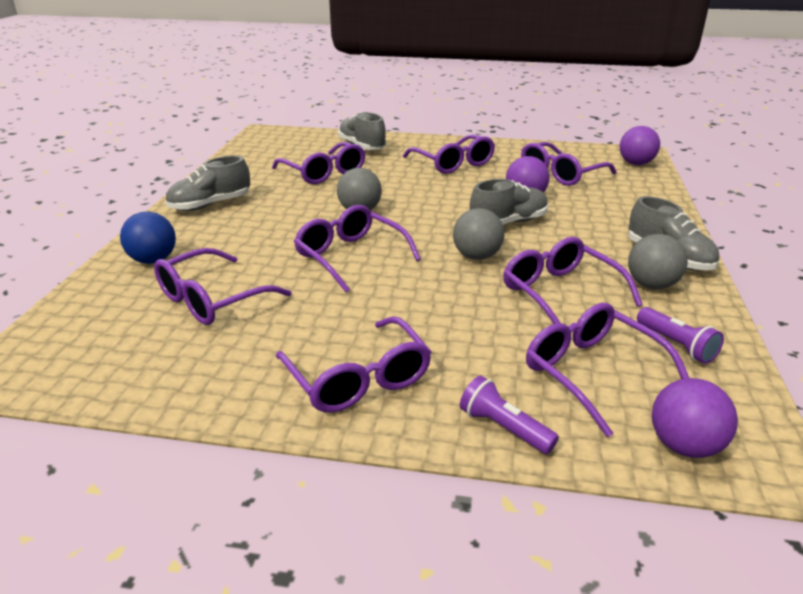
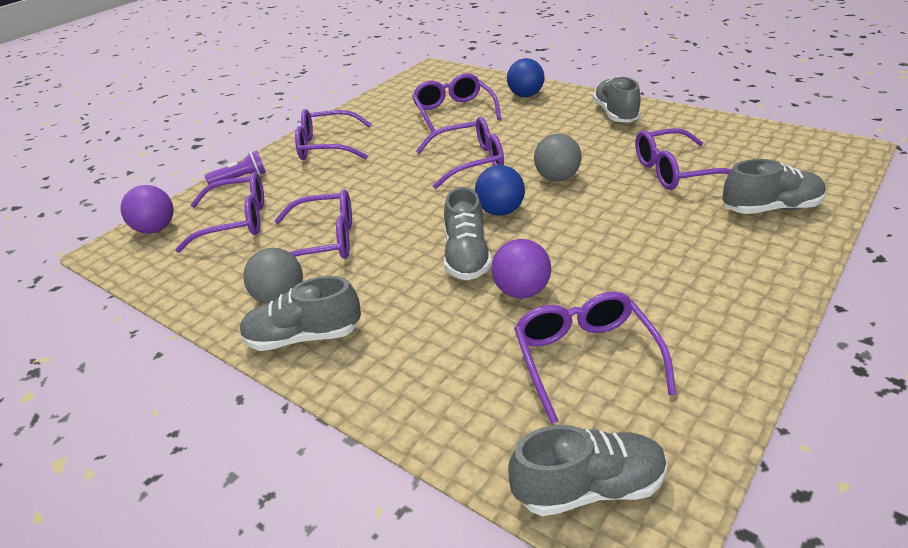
camera: 120 degrees right, 5 degrees up
purple glasses [403,134,495,174] -> none
grey ball [453,208,505,260] -> none
purple ball [620,126,660,165] -> grey shoe [508,425,667,516]
purple flashlight [637,307,724,364] -> none
none -> blue ball [475,165,525,216]

